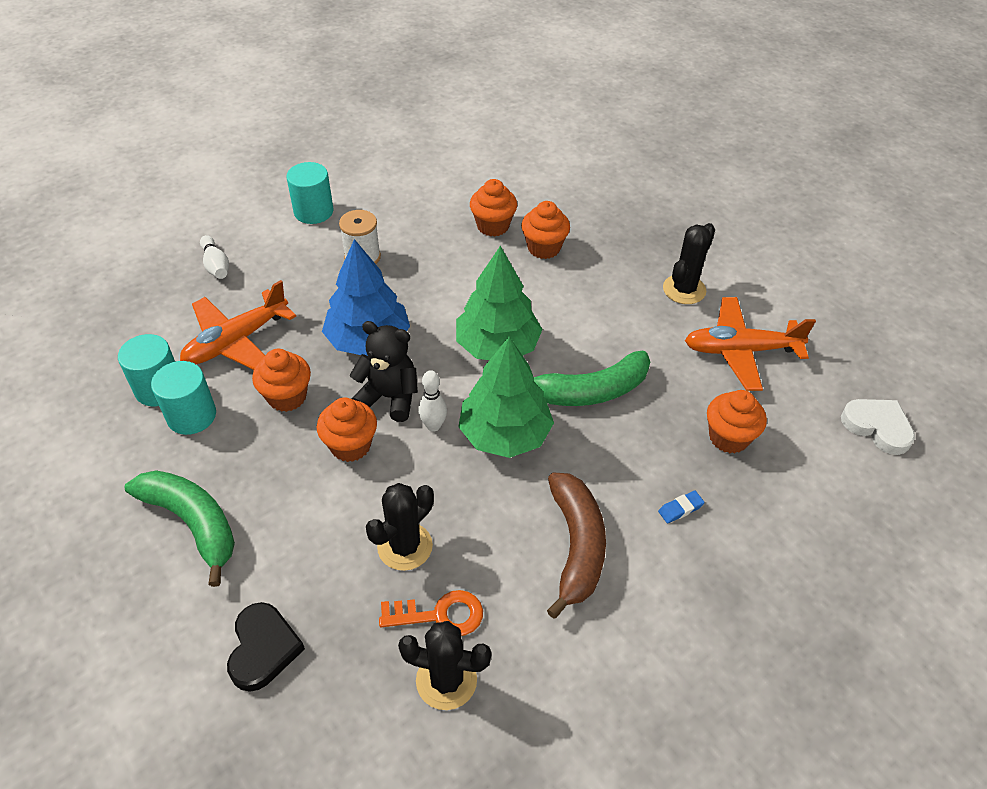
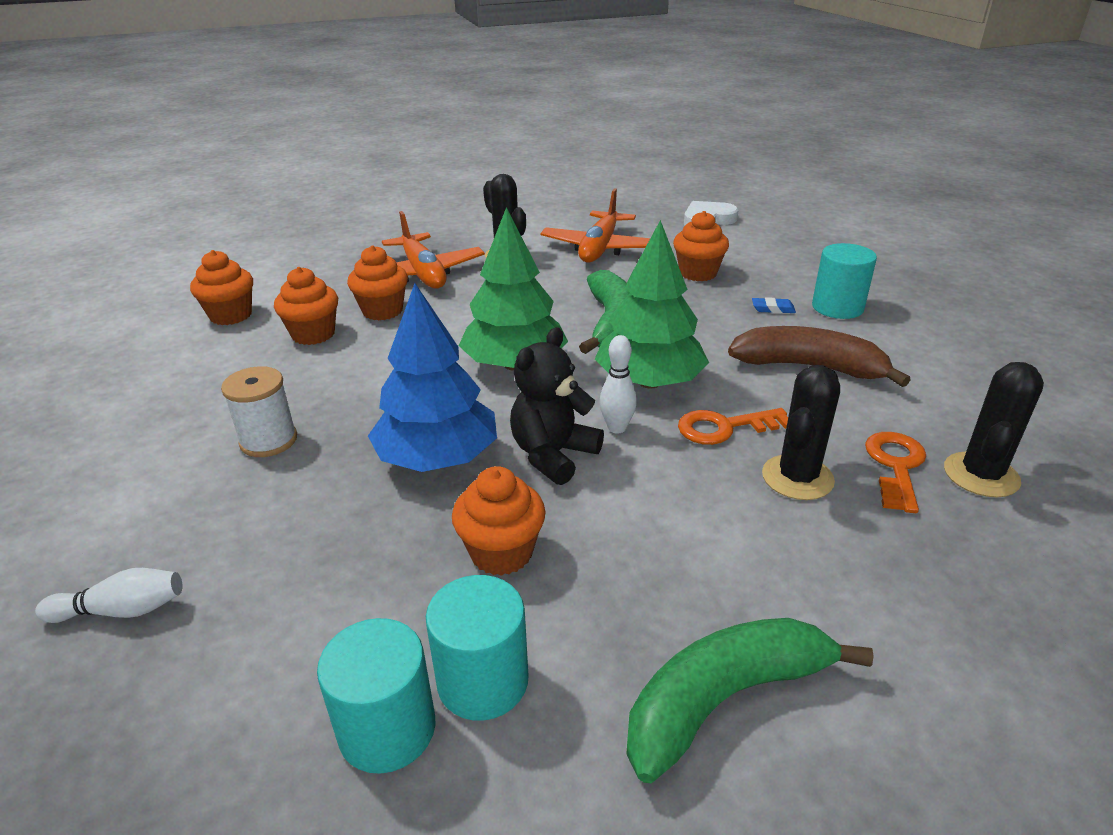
camera: 70 degrees left, 15 degrees down
orange plane [180,280,296,370] -> orange plane moved to [382,211,485,288]
black heart [227,602,305,692] -> none
turquoise cylinder [287,162,333,224] -> turquoise cylinder moved to [812,243,877,319]
orange cupcake [317,398,377,462] -> orange cupcake moved to [190,250,253,325]
black cactus [366,483,434,571] -> black cactus turned 60 degrees clockwise [762,365,840,500]
blue eraser [658,491,705,523] -> blue eraser turned 75 degrees counterclockwise [752,297,796,313]
none -> orange key [678,408,788,445]

